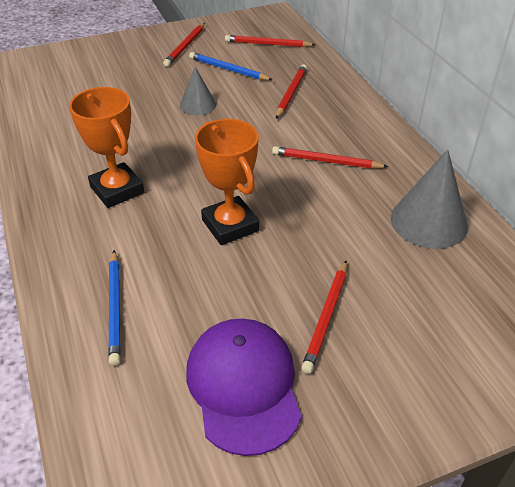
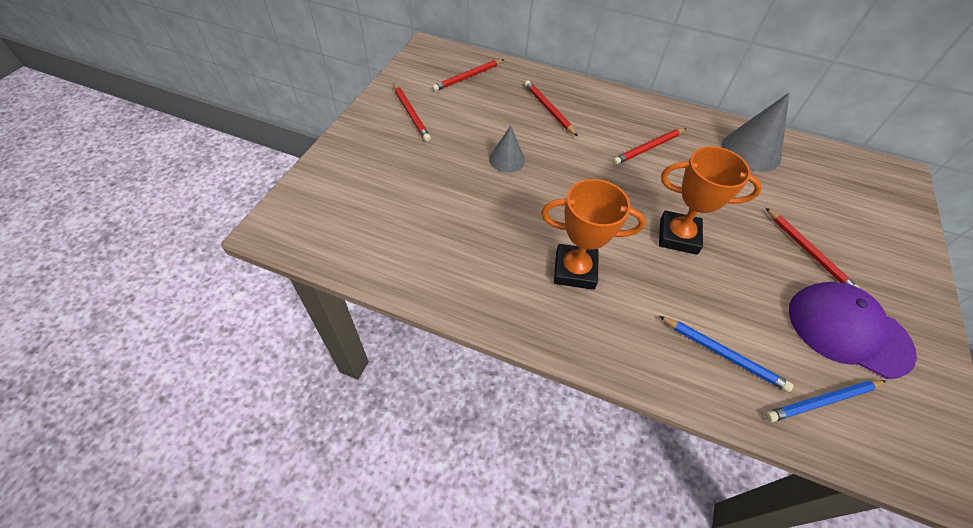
camera: 50 degrees left, 10 degrees up
blue pencil [189,52,273,80] -> blue pencil moved to [765,380,886,422]

